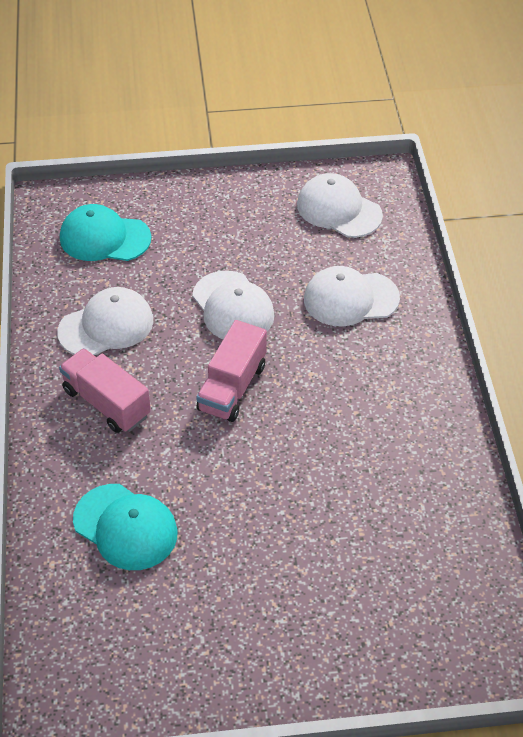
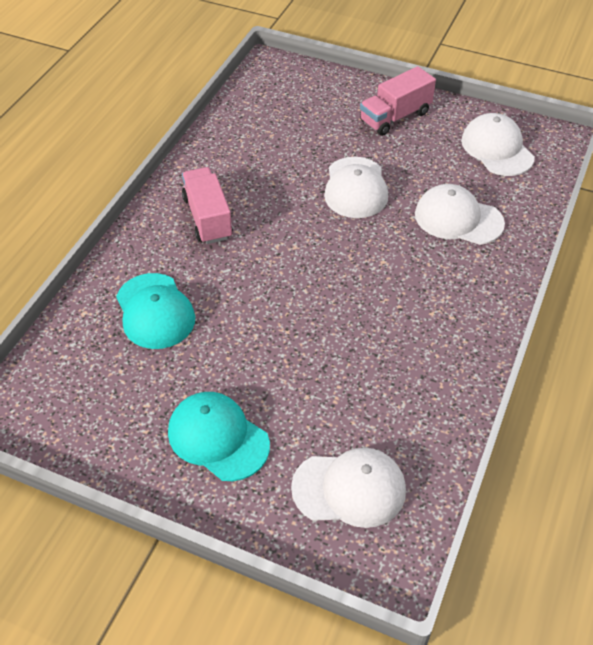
camera: 30 degrees right, 0 degrees up
white cap [57,287,153,355] -> white cap moved to [291,448,406,528]
turquoise cap [60,204,151,261] -> turquoise cap moved to [168,392,270,481]
pink truck [196,320,267,422] -> pink truck moved to [360,66,436,136]

